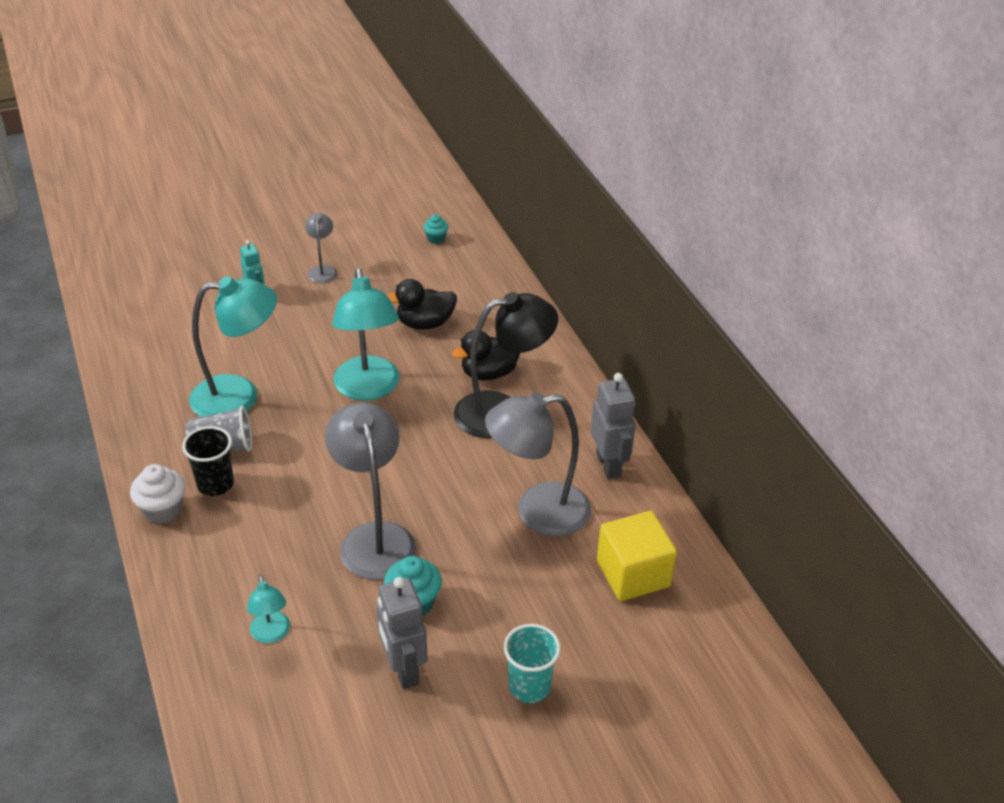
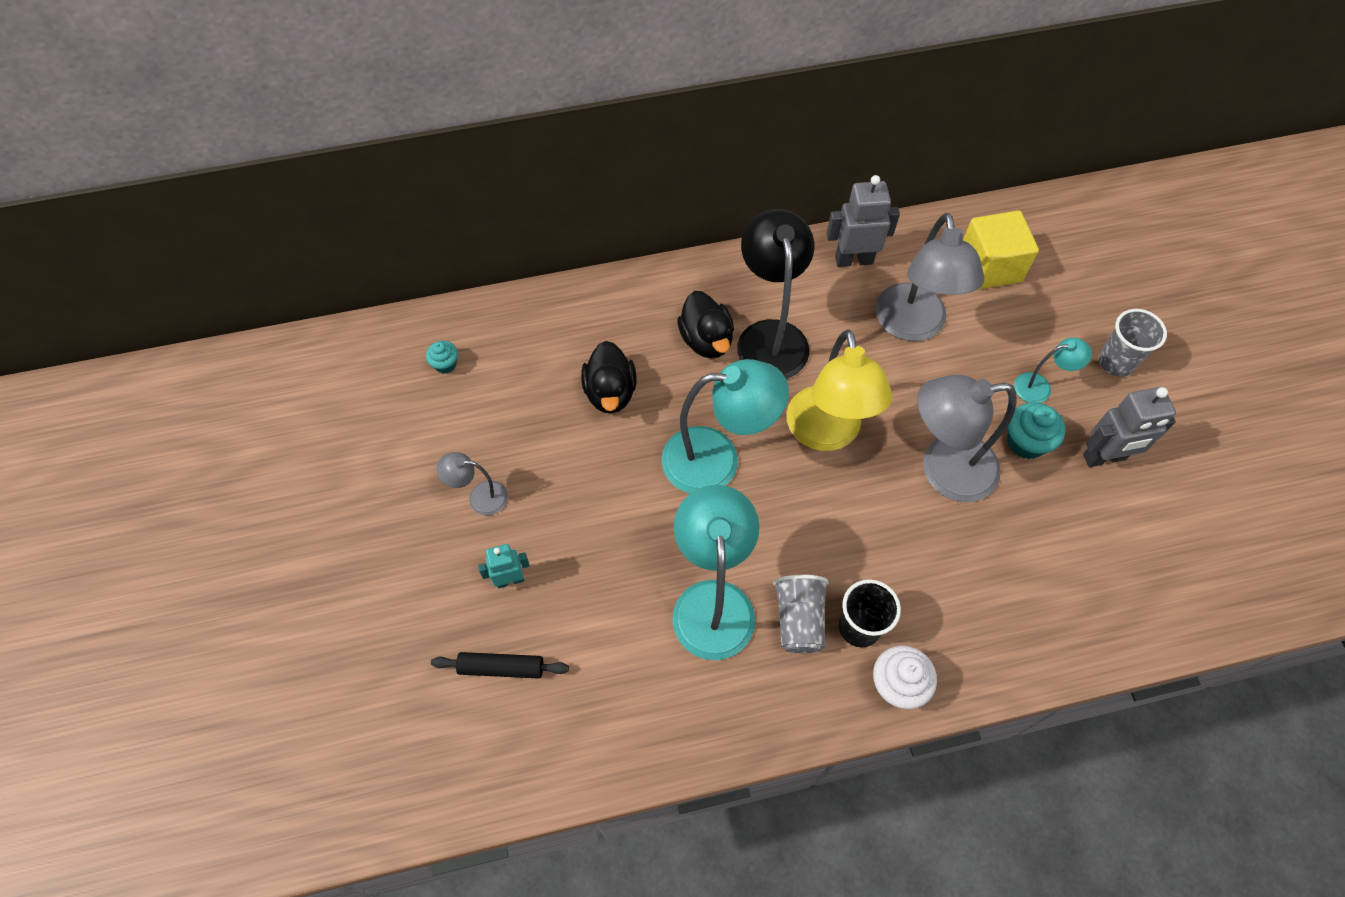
camera: 80 degrees left, 20 degrees up
turquoise lamp [247,574,290,643] -> turquoise lamp moved to [1014,337,1092,403]
turquoise cup [504,624,561,703] -> grey cup [1098,309,1167,377]
none -> black rolling pin [431,652,569,679]
none -> yellow lamp [786,329,893,451]

